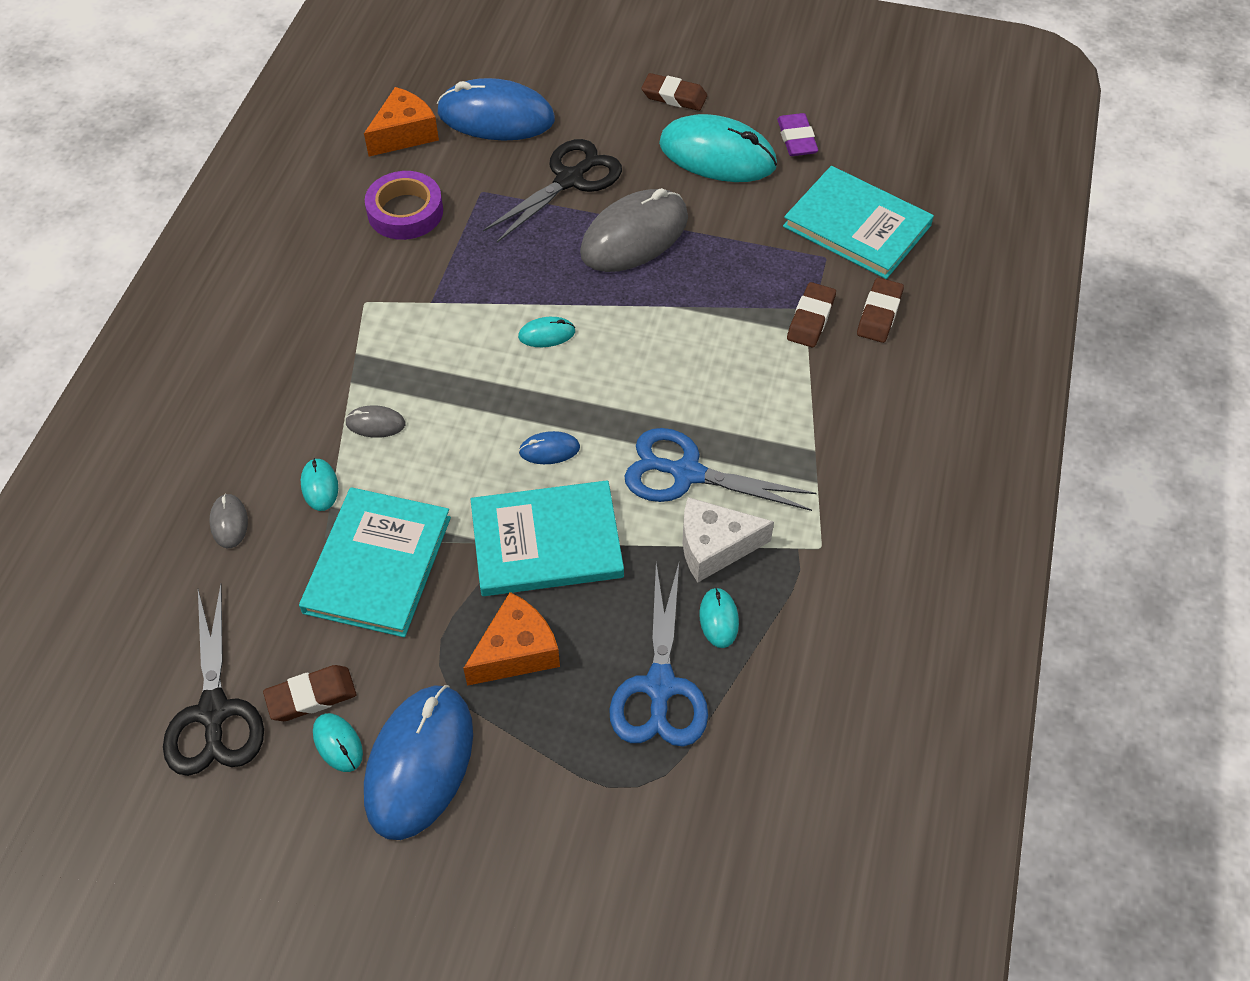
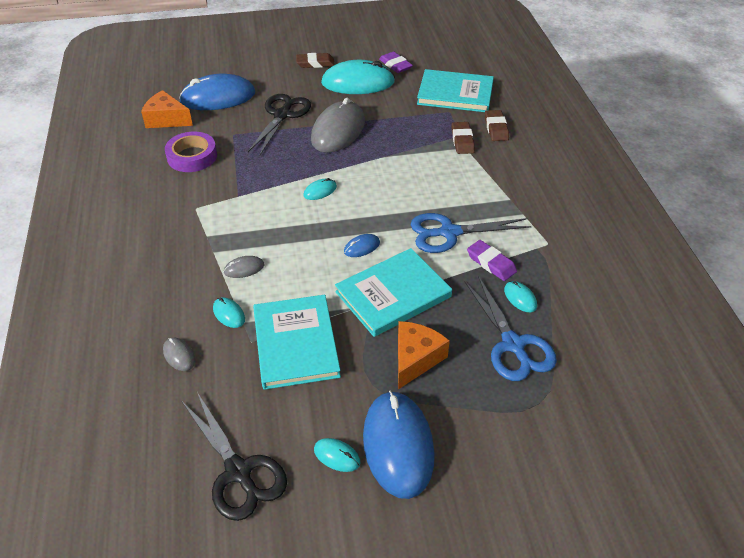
camera: 25 degrees left, 10 degrees down
brown eraser [263,665,356,721] -> none
orange cheese [364,87,439,157] -> orange cheese turned 90 degrees counterclockwise [141,90,193,128]
white cheese [682,497,774,583] -> purple eraser [467,240,517,281]

